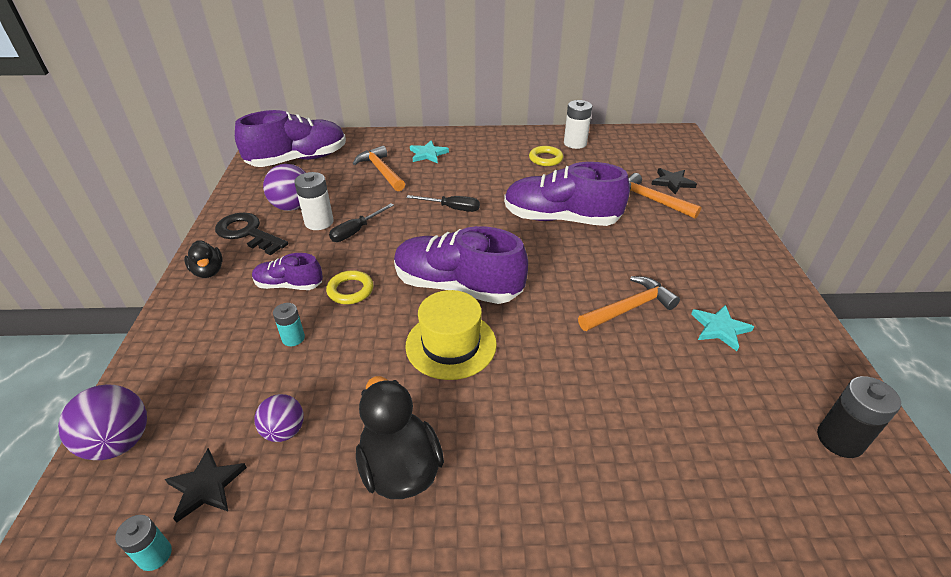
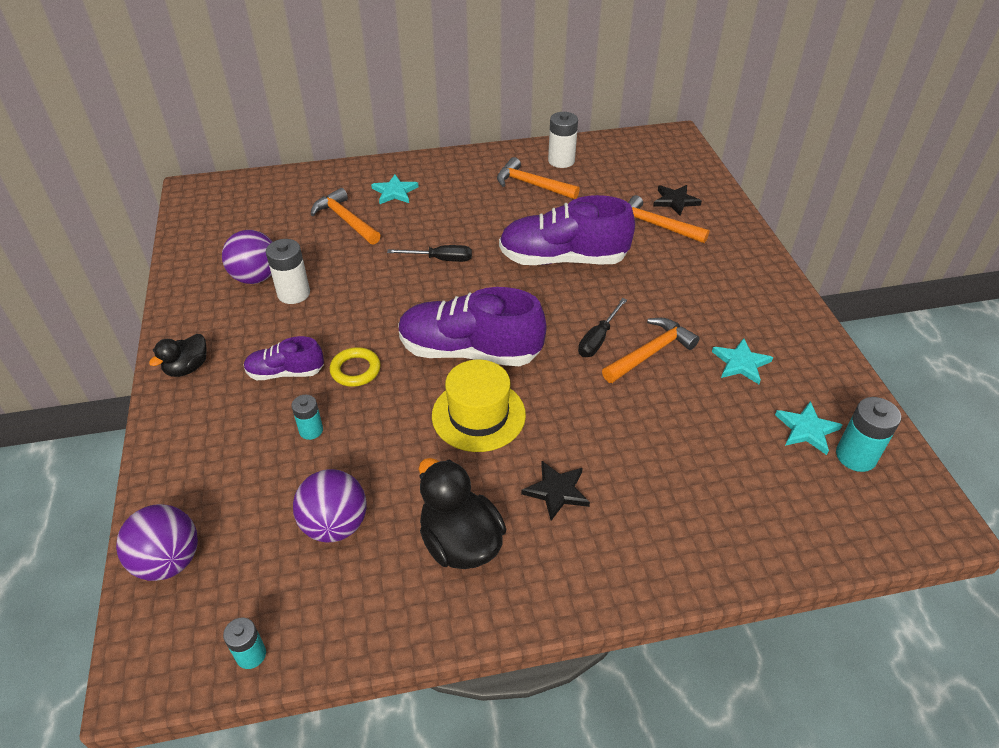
camera: 10 degrees left, 5 degrees up
black star [165,448,247,523] -> black star moved to [521,461,590,521]
black duck [184,240,223,278] -> black duck turned 75 degrees clockwise [149,334,207,377]
black key [215,213,288,255] -> none
purple shoe [235,110,346,167] -> none
purple ball [254,394,304,442] -> purple ball [293,469,367,542], size x1.53
black screwdriver [329,203,394,242] -> black screwdriver moved to [578,298,627,357]
yellow ring [529,146,563,166] -> orange hammer [497,157,580,199]
black battery [817,376,901,458] -> turquoise battery [836,397,901,472]
none -> turquoise star [775,401,842,455]

